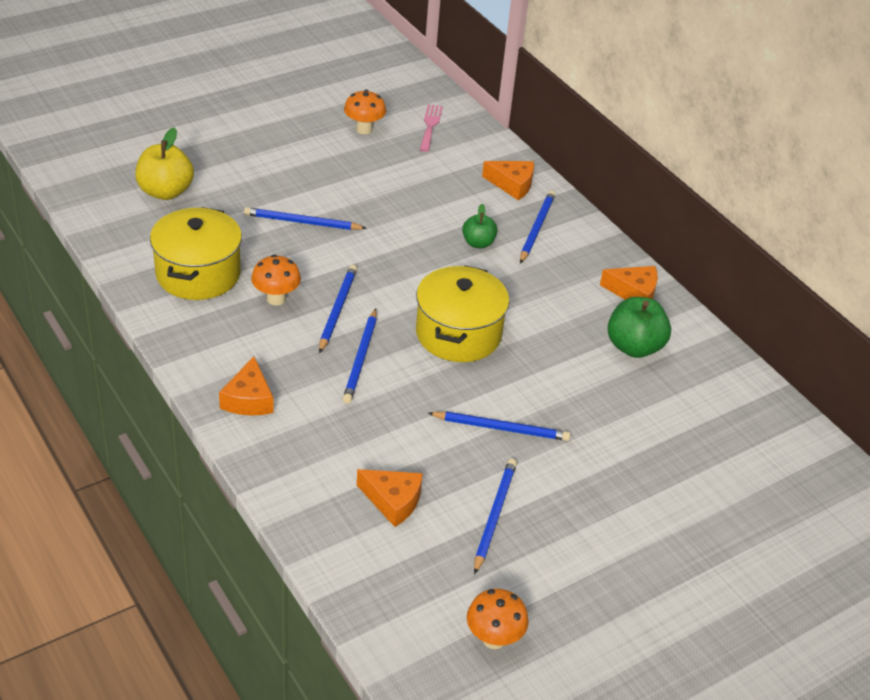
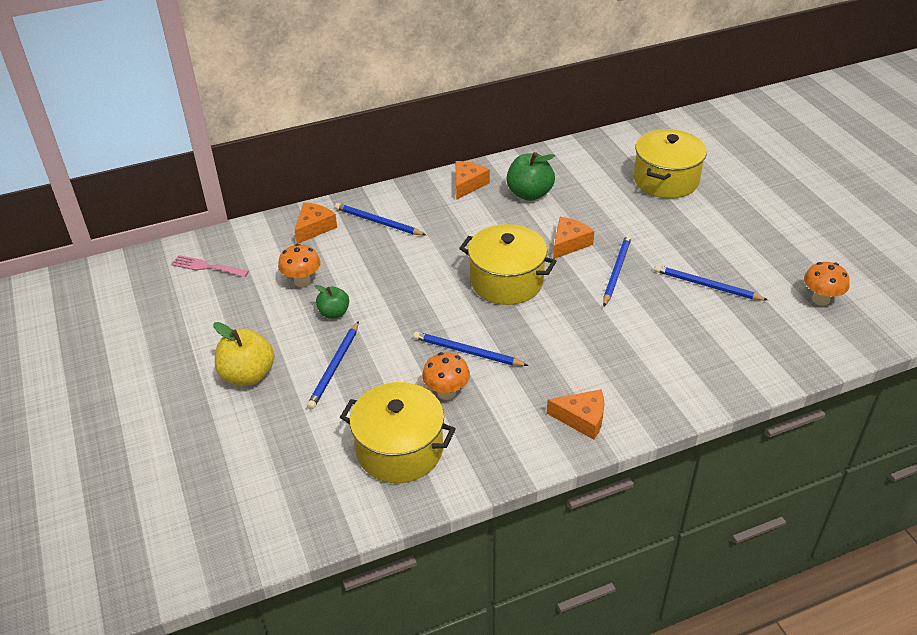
camera: 75 degrees left, 0 degrees up
yellow apple [135,128,194,200] -> yellow apple moved to [214,322,275,386]
blue pencil [343,308,377,404] -> none
orange mushroom [344,90,386,134] -> orange mushroom moved to [278,244,321,287]
orange cheese [357,469,423,527] -> orange cheese moved to [553,217,594,259]
green apple [462,204,498,248] -> green apple moved to [315,285,349,319]
none -> yellow pot [634,129,707,199]

